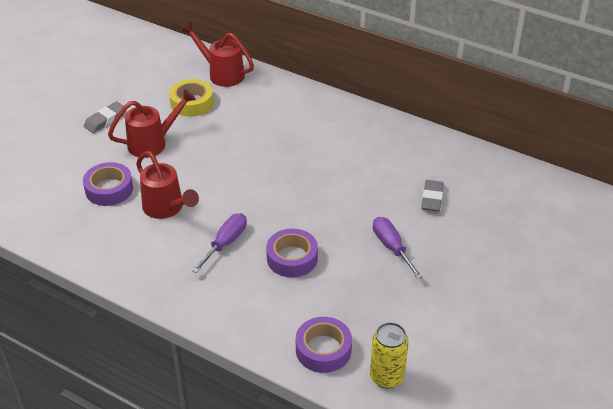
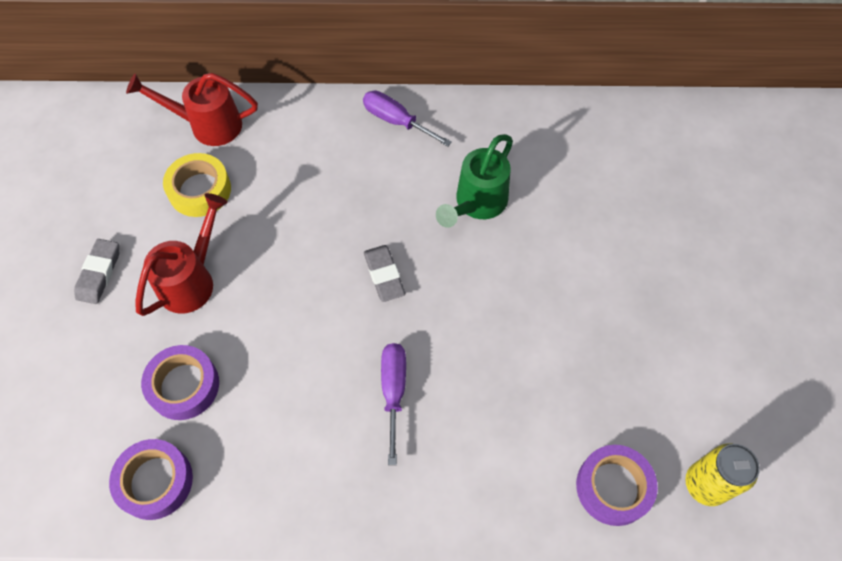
camera: 30 degrees left, 20 degrees up
red watering can [136,151,199,219] -> none
purple tape [266,229,318,277] -> purple tape moved to [109,439,193,520]
purple screwdriver [373,217,423,279] -> purple screwdriver moved to [363,91,452,147]
grey eraser [421,180,444,211] -> grey eraser moved to [364,245,405,302]
none -> green watering can [436,134,513,228]

